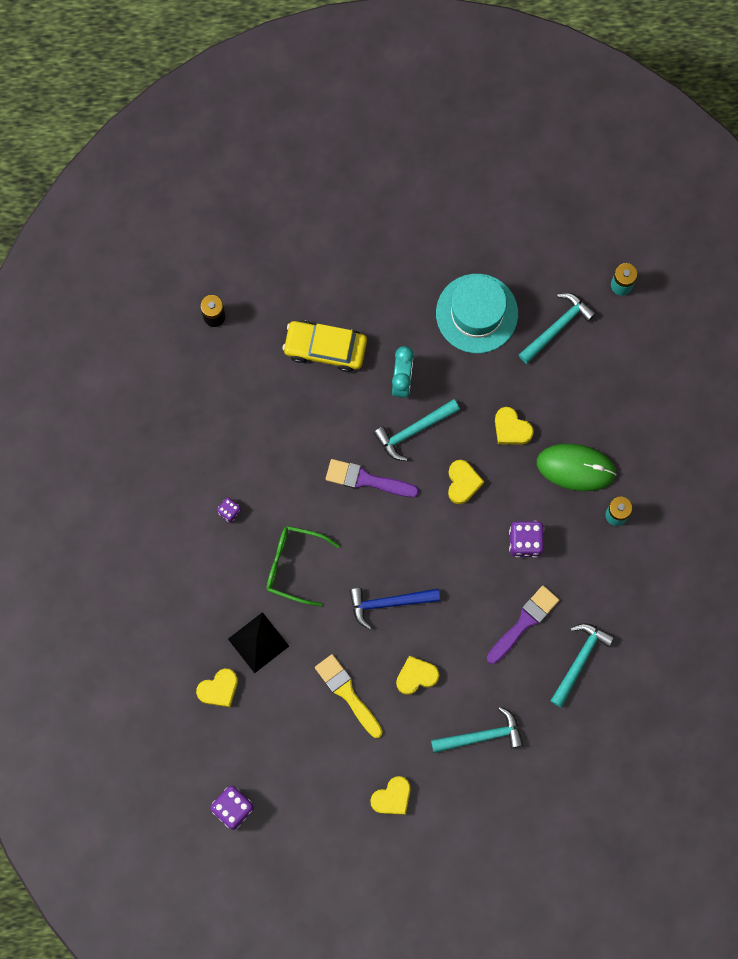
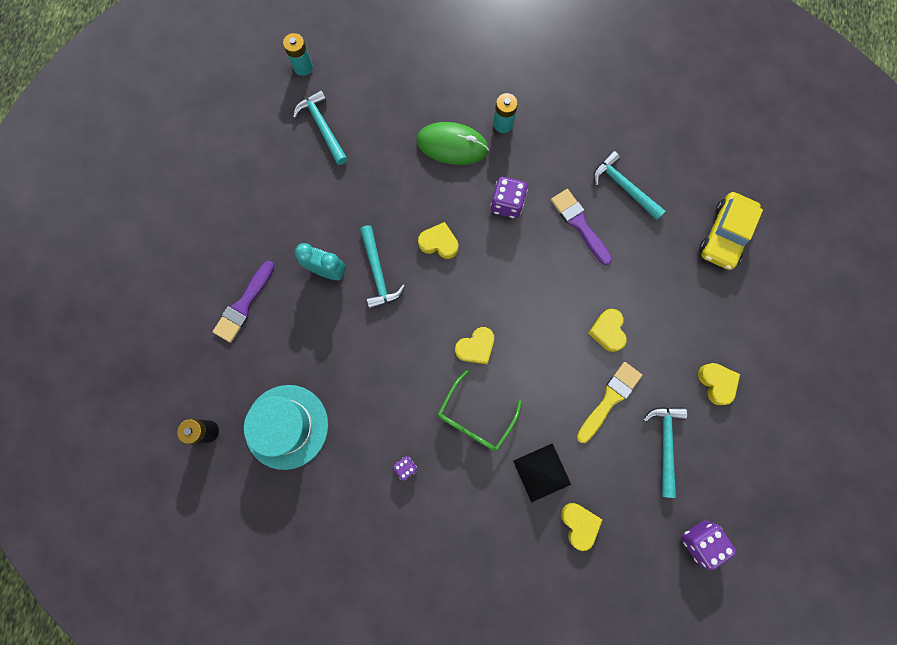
camera: 75 degrees left, 0 degrees up
yellow car [283,320,367,372] -> yellow car moved to [699,192,763,270]
yellow brush [315,654,383,738] -> yellow brush turned 150 degrees clockwise [577,362,642,443]
purple brush [326,459,419,497] -> purple brush moved to [212,261,275,343]
blue hammer [349,588,440,630] -> none
turquoise hammer [431,707,523,753] -> turquoise hammer moved to [643,407,687,498]
turquoise hat [436,274,518,353] -> turquoise hat moved to [244,385,328,470]
yellow heart [495,407,534,445] -> yellow heart moved to [455,327,494,364]
green mouse [537,444,617,491] -> green mouse turned 75 degrees clockwise [417,122,489,165]

